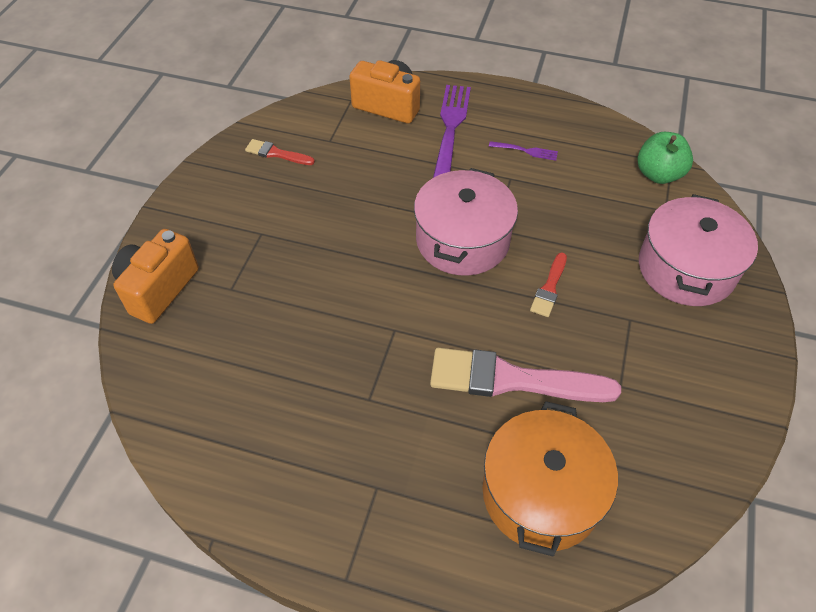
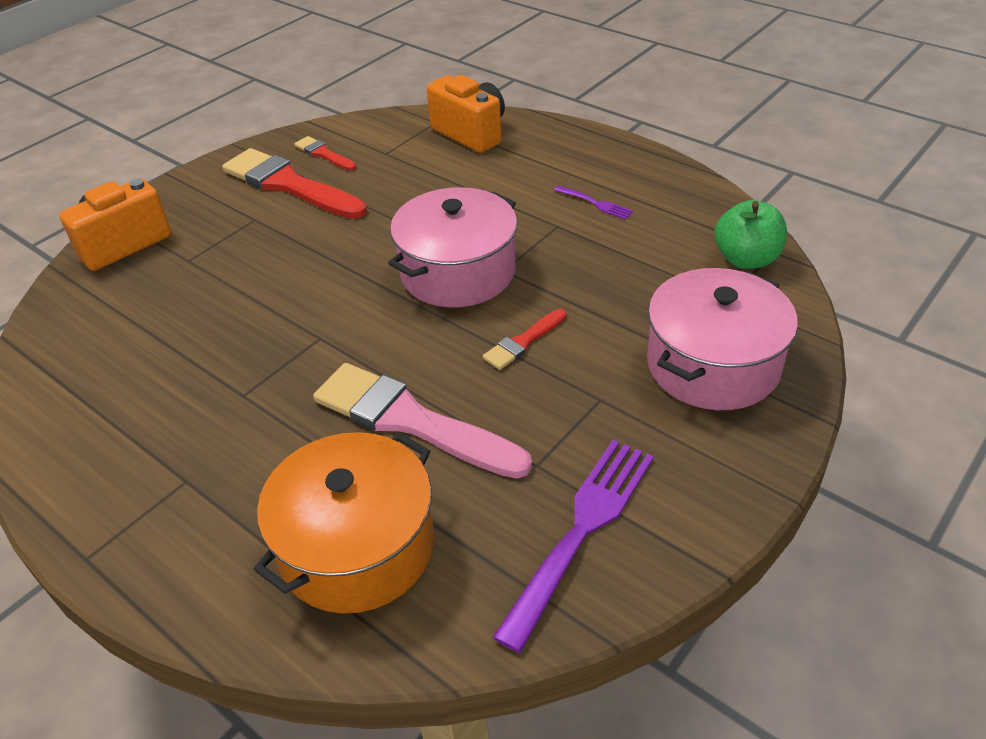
camera: 25 degrees right, 10 degrees down
purple fork [433,85,471,178] -> purple fork moved to [492,440,654,653]
none -> red brush [222,148,367,219]

